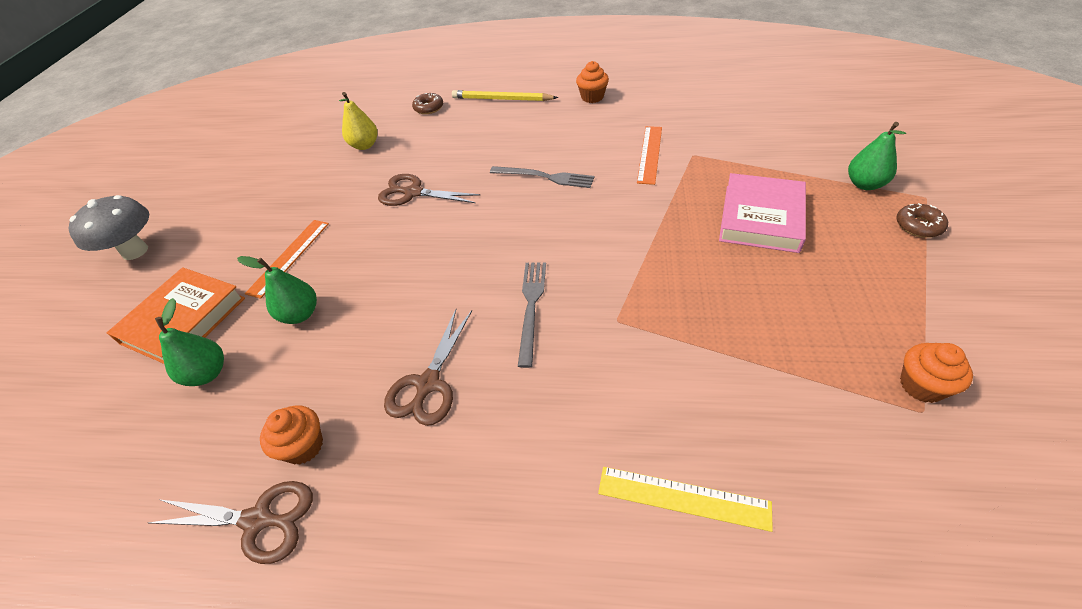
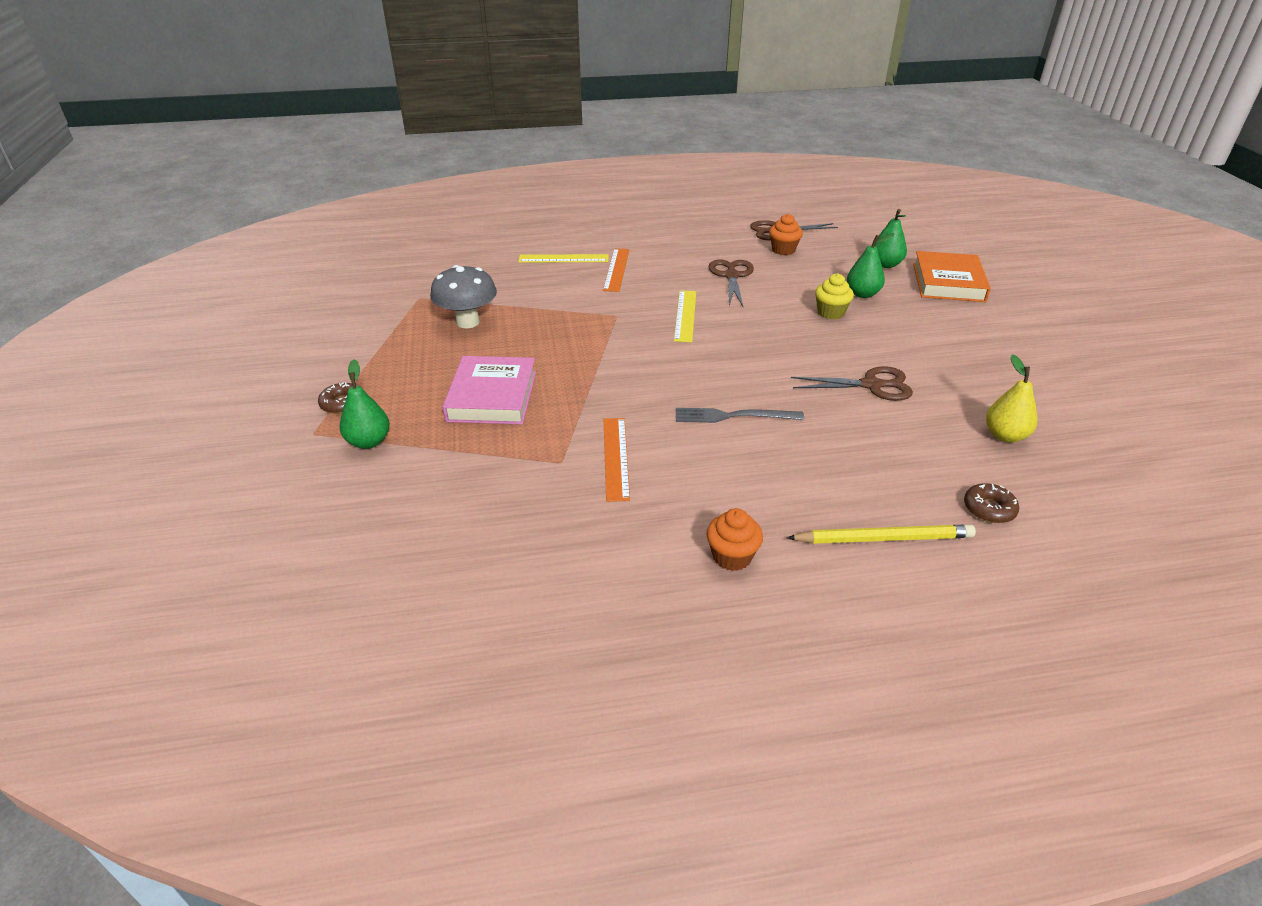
camera: 160 degrees right, 10 degrees down
grey mushroom [68,195,149,260] -> grey mushroom moved to [430,265,497,328]
orange ruler [245,220,329,299] -> orange ruler moved to [603,248,629,292]
grey fork [518,262,546,368] -> yellow ruler [674,290,696,342]
orange cupcake [900,343,973,403] -> none
none -> yellow cupcake [815,273,854,319]

